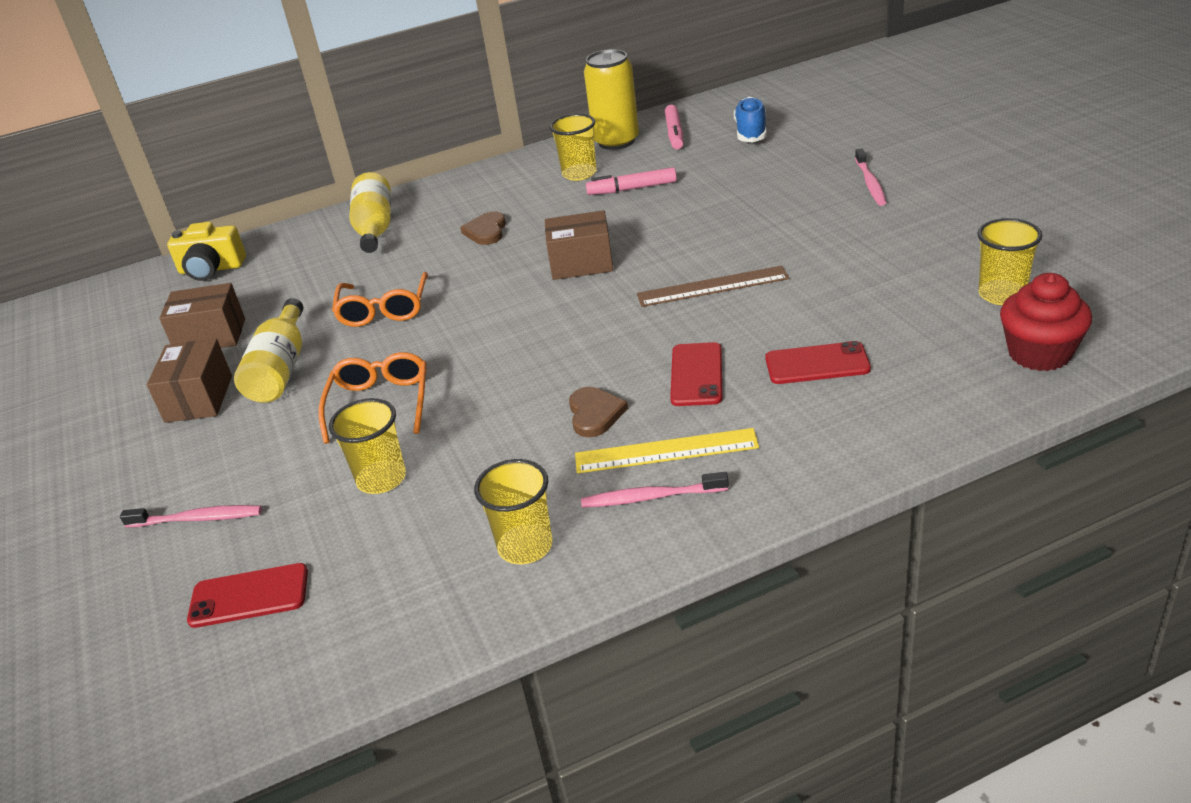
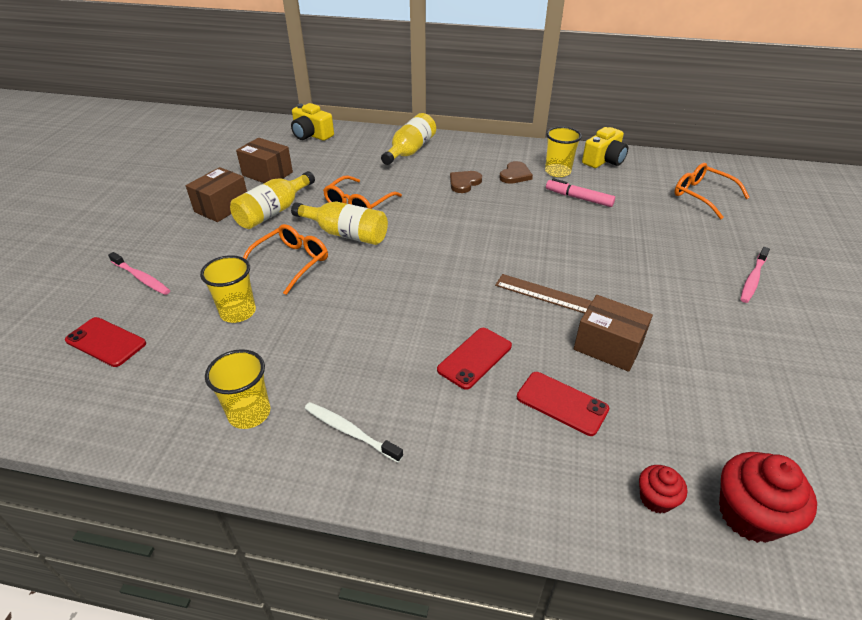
camera: 30 degrees right, 5 degrees up
brown box [545,210,613,280] -> brown box moved to [574,295,653,372]
brown heart [569,387,628,437] -> brown heart moved to [499,161,533,184]
yellow ruler [575,428,759,473] -> none
pink toothbrush [581,472,729,508] -> white toothbrush [305,402,403,463]
yellow can [584,49,639,150] -> yellow camera [582,127,628,168]
pink marker [665,105,683,149] -> none
blue shoe [734,96,767,143] -> orange glasses [674,163,750,220]
yellow cup [978,218,1042,305] -> none
none -> yellow bottle [291,201,388,245]
none -> red cupcake [639,465,687,514]

